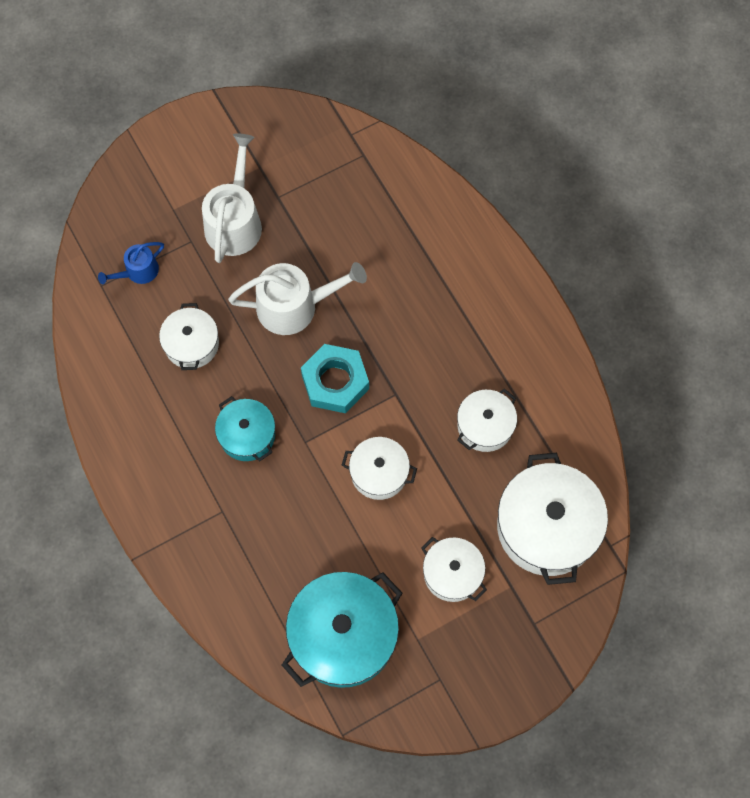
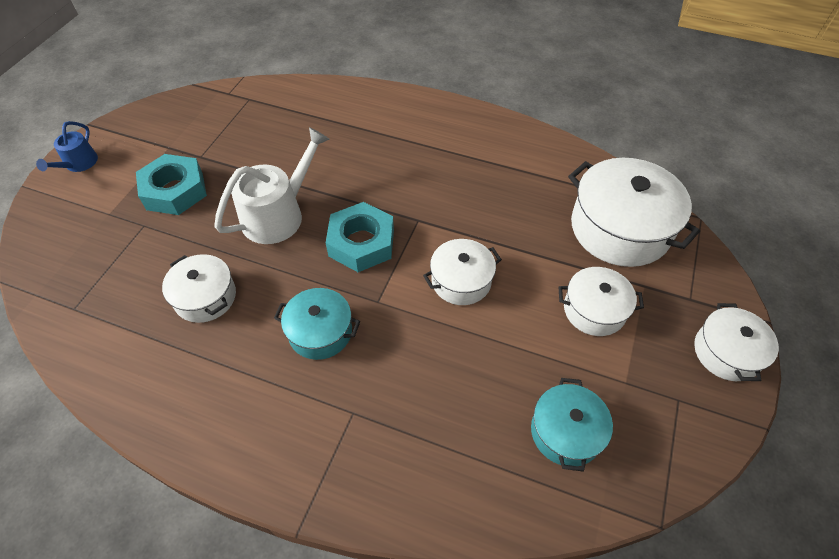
camera: 40 degrees left, 15 degrees down
blue watering can [98,242,164,284] -> blue watering can moved to [36,121,98,172]
white watering can [202,133,262,263] -> turquoise nut [136,154,207,215]
turquoise pot [282,572,403,688] -> turquoise pot [531,378,613,472], size x0.57
white pot [457,389,517,452] -> white pot moved to [694,303,779,381]

